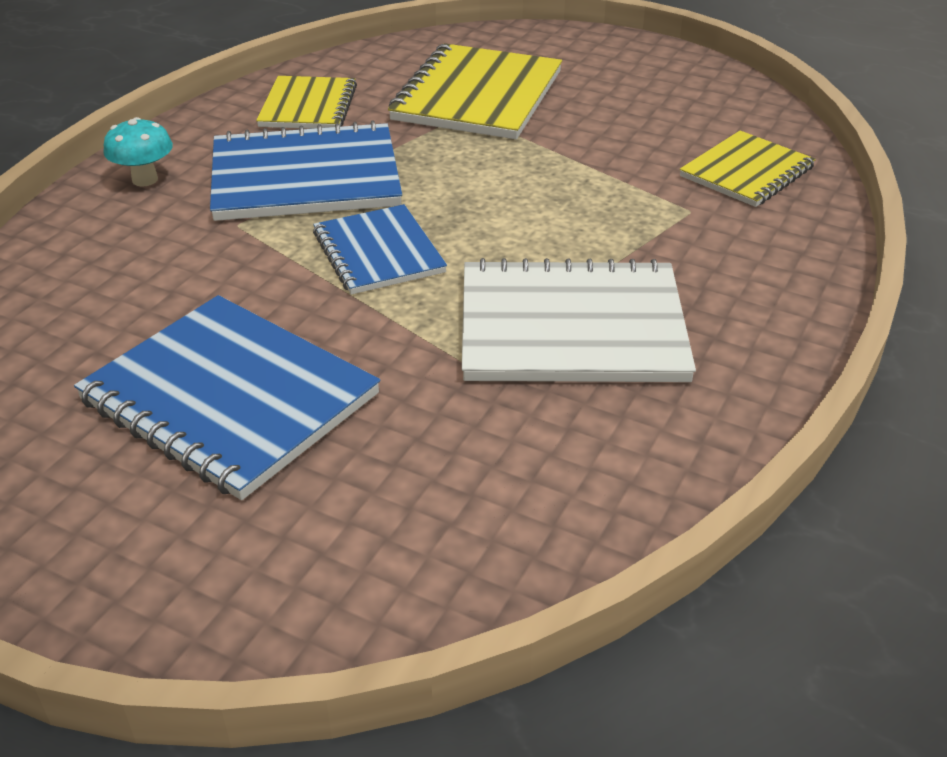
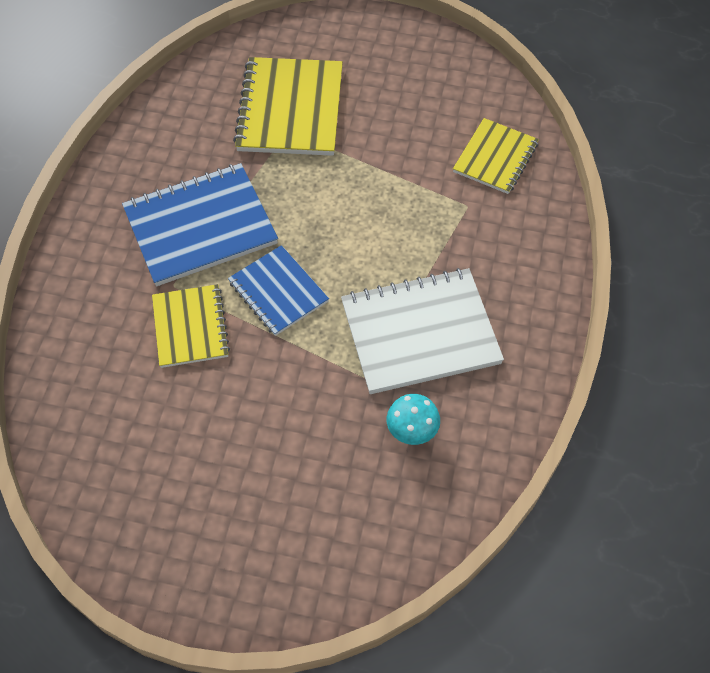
camera: 15 degrees left, 20 degrees up
blue notebook [74,295,380,500] -> none
turquoise mushroom [103,117,173,187] -> turquoise mushroom moved to [387,394,440,445]
yellow notebook [256,76,357,129] -> yellow notebook moved to [152,284,230,368]

